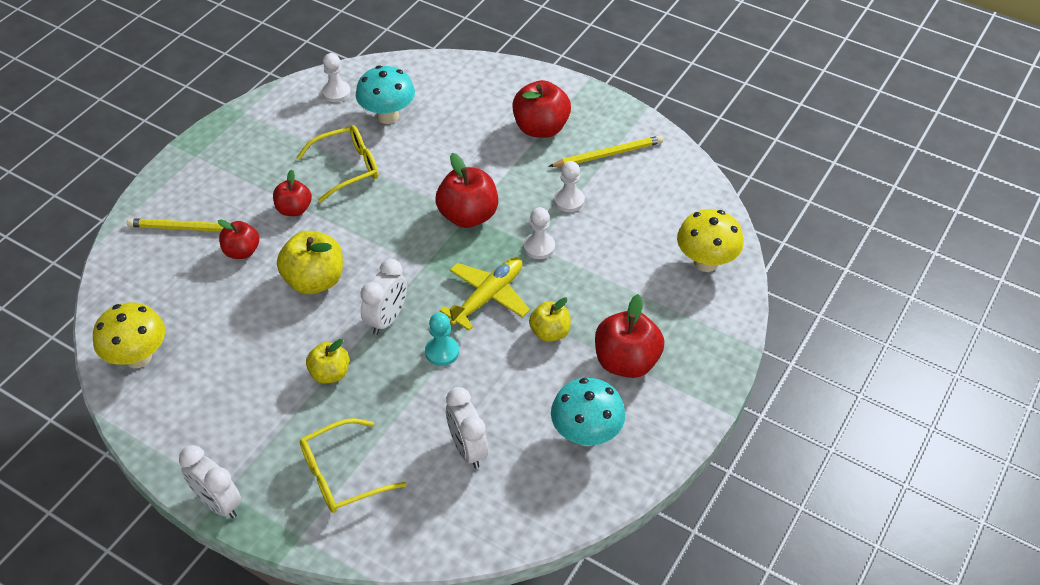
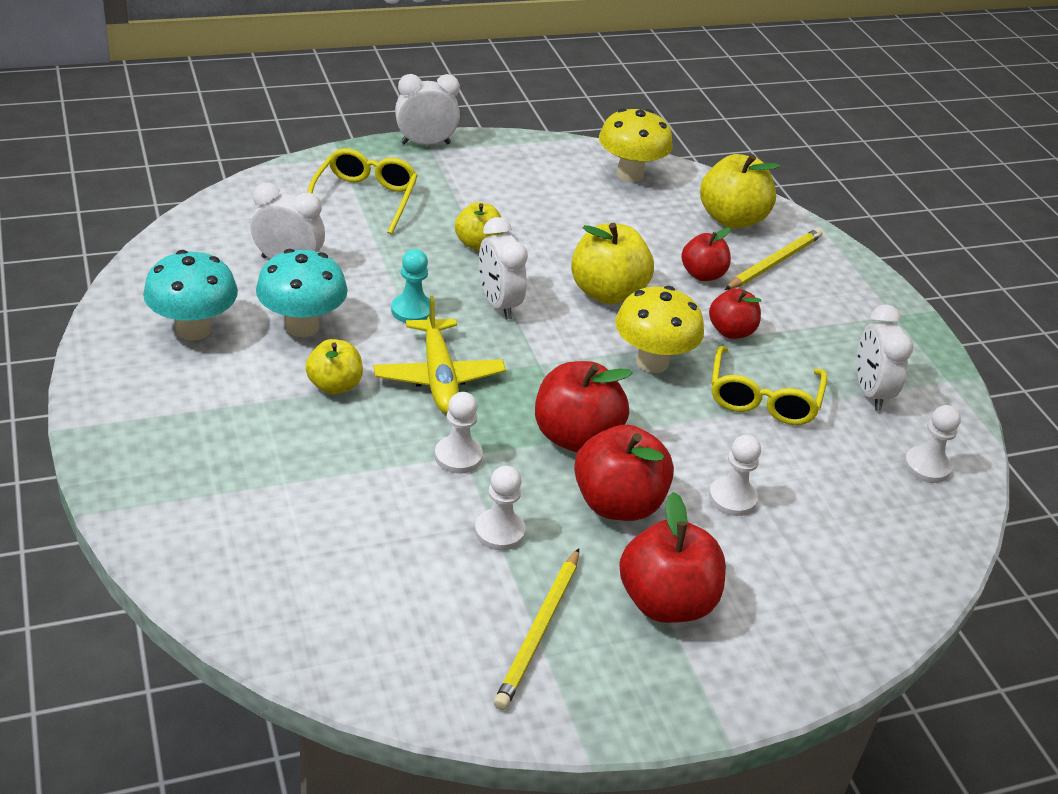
camera: 125 degrees right, 10 degrees down
turquoise mushroom [356,65,415,124] -> turquoise mushroom moved to [256,249,348,337]
red apple [595,294,664,378] -> red apple moved to [574,425,674,521]
yellow mushroom [677,209,744,272] -> yellow mushroom moved to [615,286,704,373]
none -> yellow apple [700,154,780,228]
none -> white pawn [709,435,761,516]
none -> white clock [857,304,913,411]

